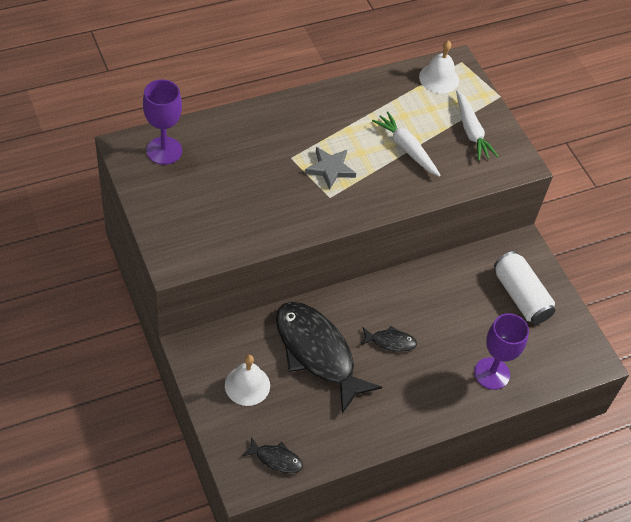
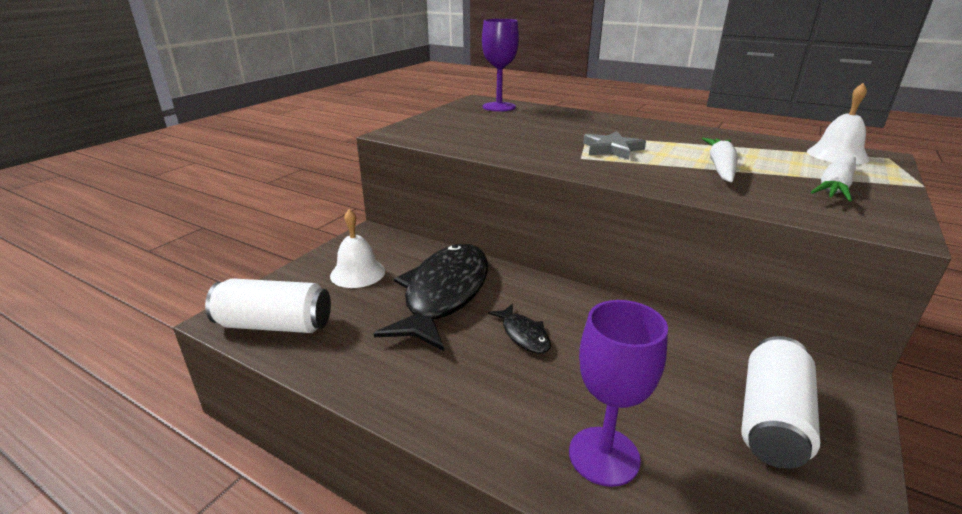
camera: 60 degrees right, 25 degrees down
black fish [242,437,303,473] -> white can [205,278,331,333]

